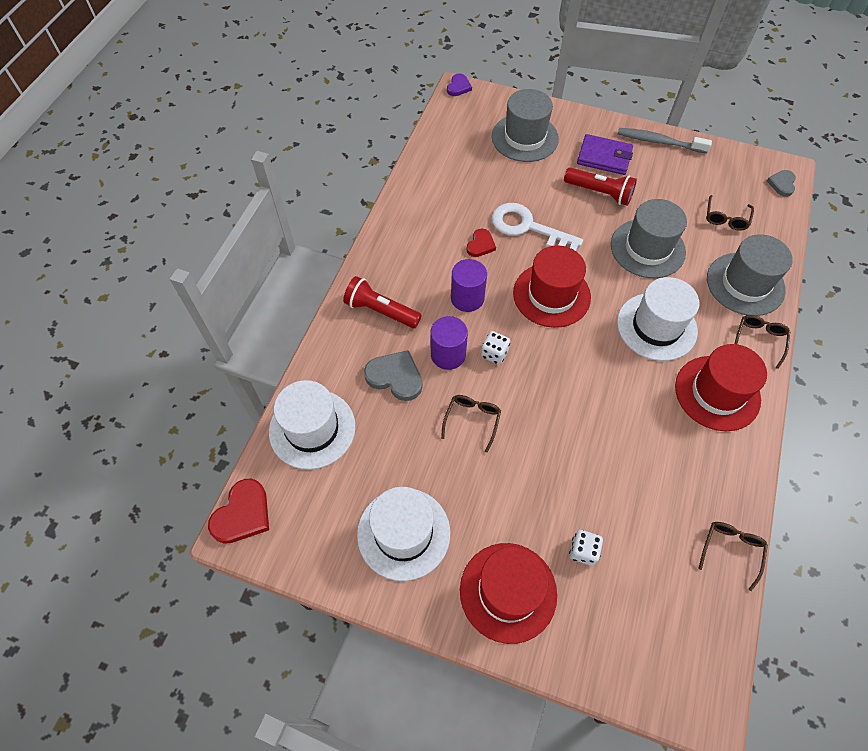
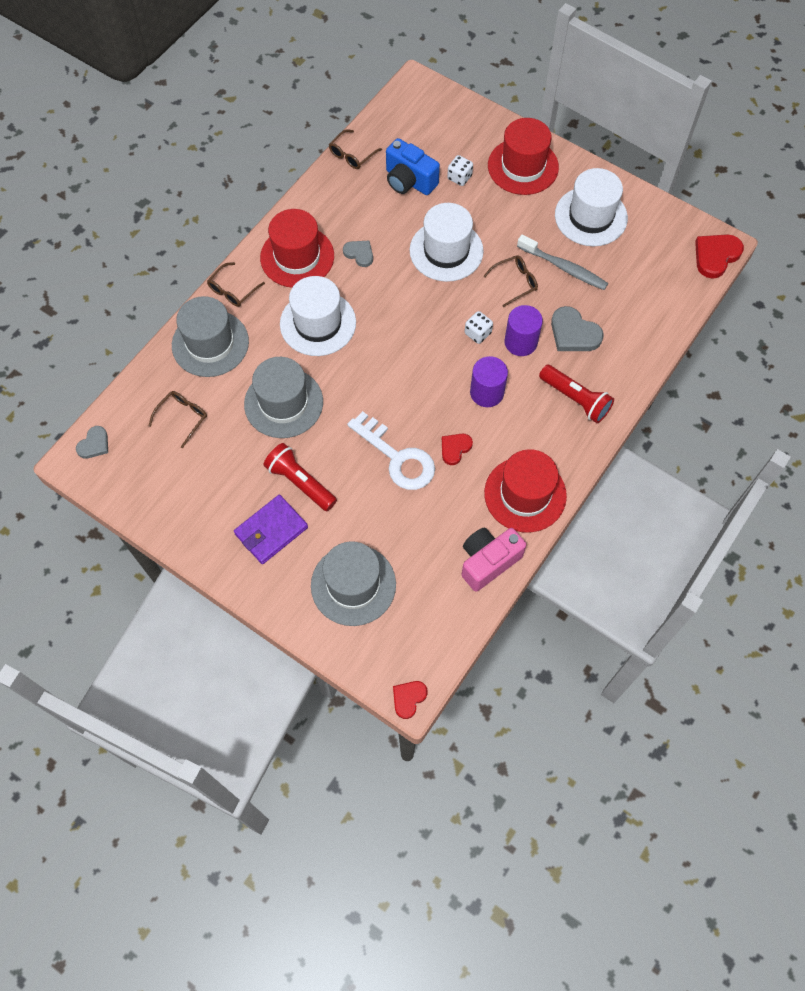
camera: 165 degrees left, 5 degrees up
white hat [269,380,356,470] -> white hat moved to [410,203,484,282]
brown glasses [441,395,501,452] -> brown glasses turned 150 degrees counterclockwise [483,255,538,307]
purple heart [447,74,472,96] -> red heart [393,681,428,719]
red hat [513,245,591,328] -> red hat moved to [484,449,567,532]
purple wallet [577,134,633,175] -> purple wallet turned 75 degrees counterclockwise [234,495,308,564]
grey toothbrush [618,128,712,154] -> grey toothbrush moved to [517,235,608,290]
none -> grey heart [343,241,373,267]
none -> blue camera [386,138,440,195]
none -> pink camera [461,528,526,592]

